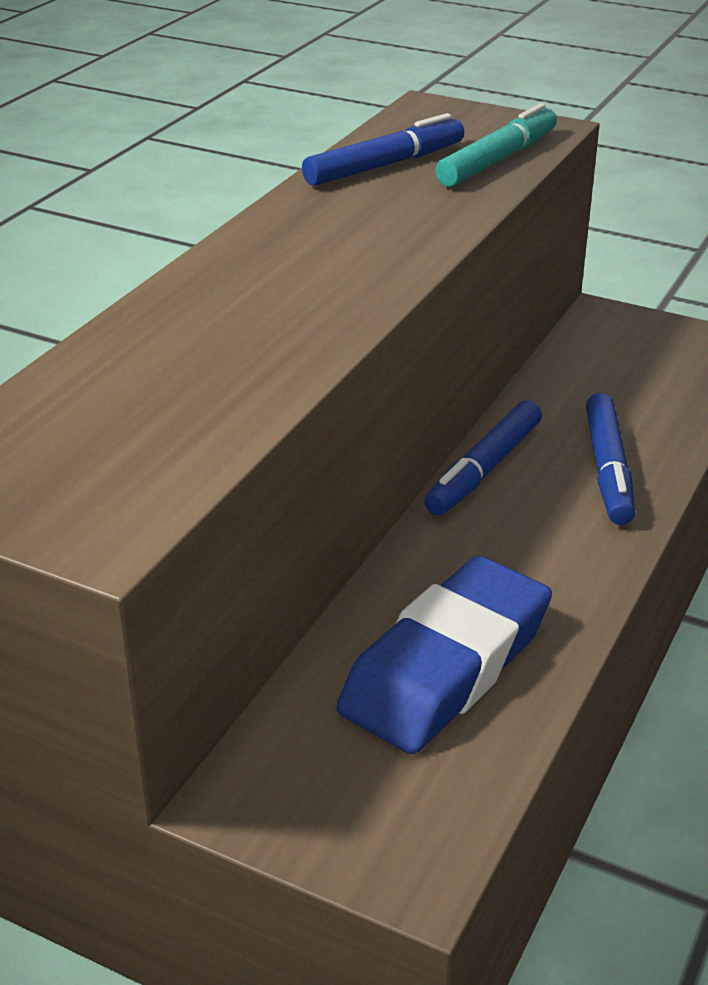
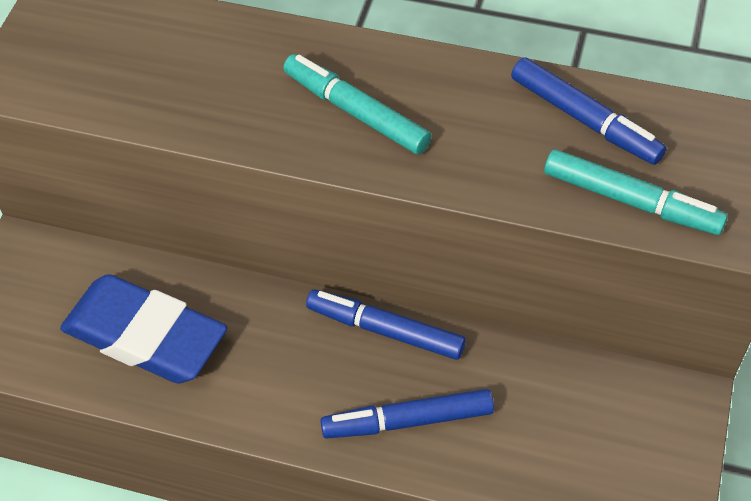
camera: 80 degrees right, 20 degrees up
none -> turquoise marker [283,54,431,155]

